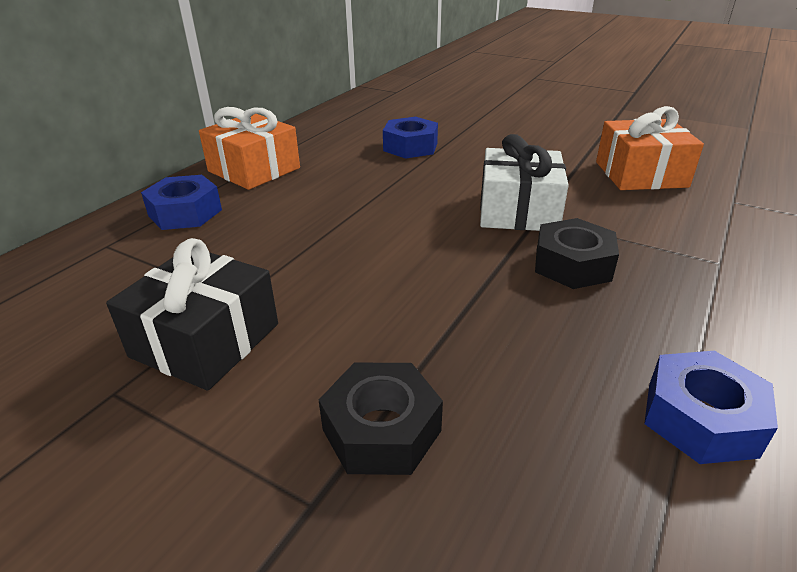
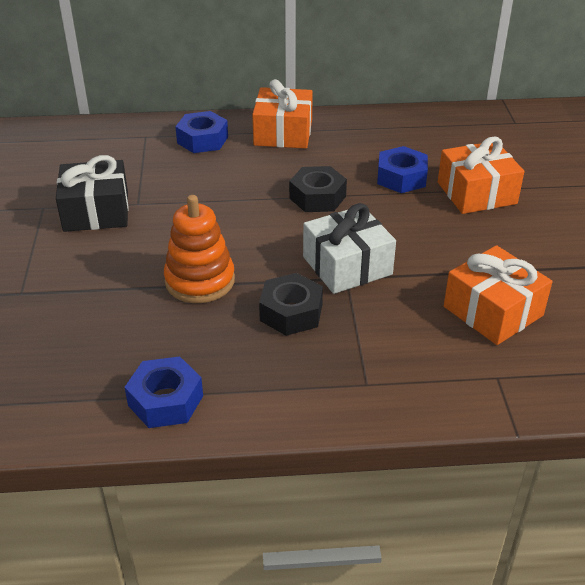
camera: 55 degrees right, 5 degrees up
black nut [319,363,443,475] -> black nut moved to [289,166,347,212]
none -> orange stacking toy [164,195,235,303]
none -> orange gift [438,137,524,214]

